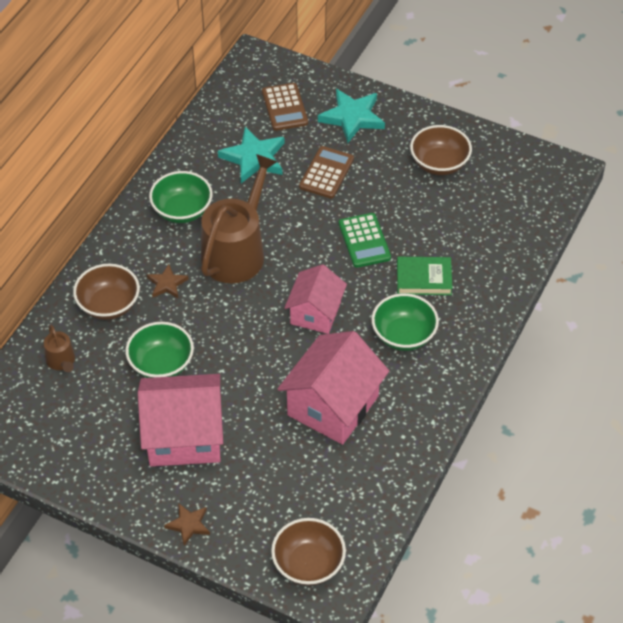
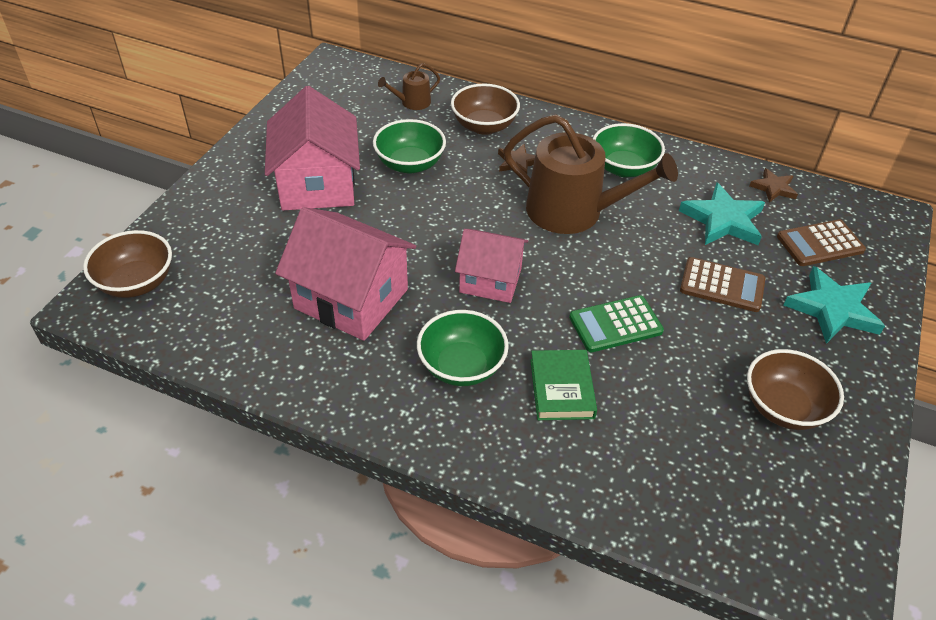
camera: 85 degrees right, 5 degrees down
brown star [164,504,210,546] -> brown star moved to [749,168,798,203]

